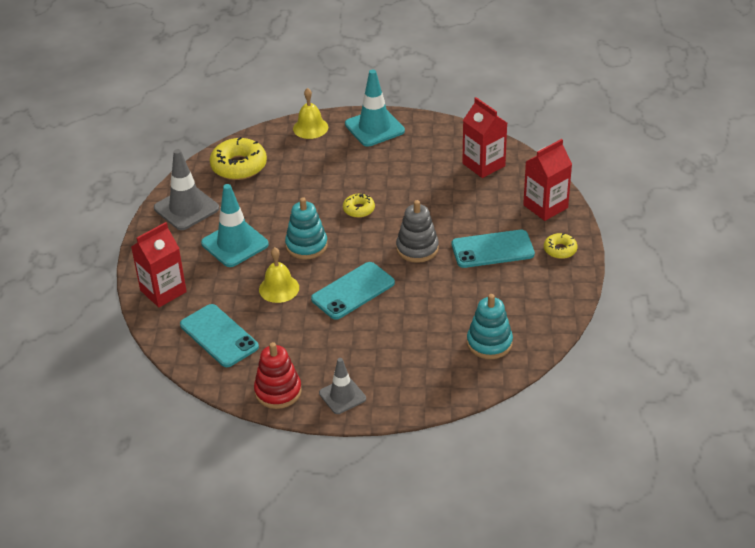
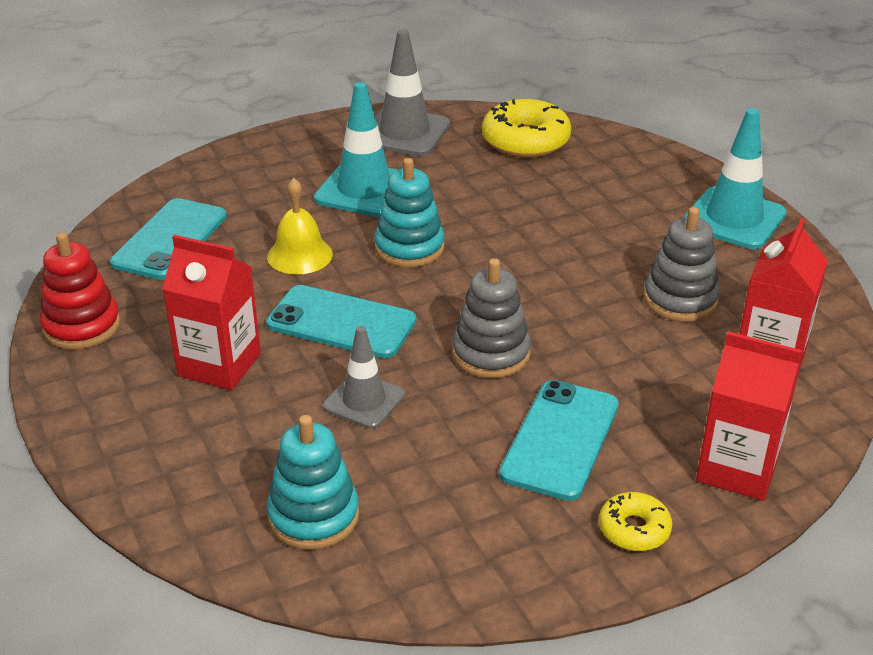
camera: 60 degrees right, 5 degrees down
red carton [131,222,187,307] -> red carton moved to [162,235,261,390]
yellow bell [293,88,328,139] -> none
grey traffic cone [319,358,366,414] -> grey traffic cone moved to [323,326,405,429]
yellow donut [343,194,375,218] -> none
turquoise phone [452,230,535,268] -> turquoise phone turned 60 degrees clockwise [499,380,619,501]
none -> grey stacking toy [643,207,720,322]

